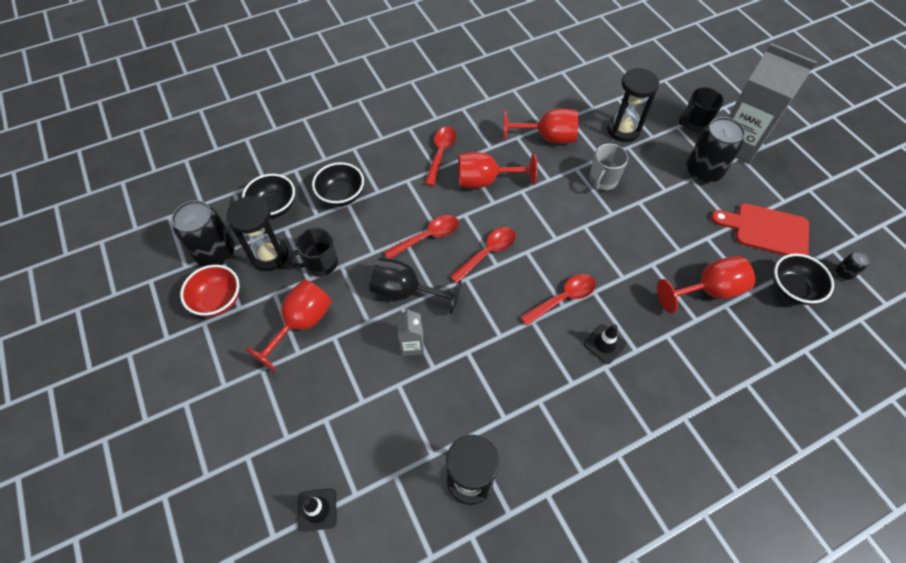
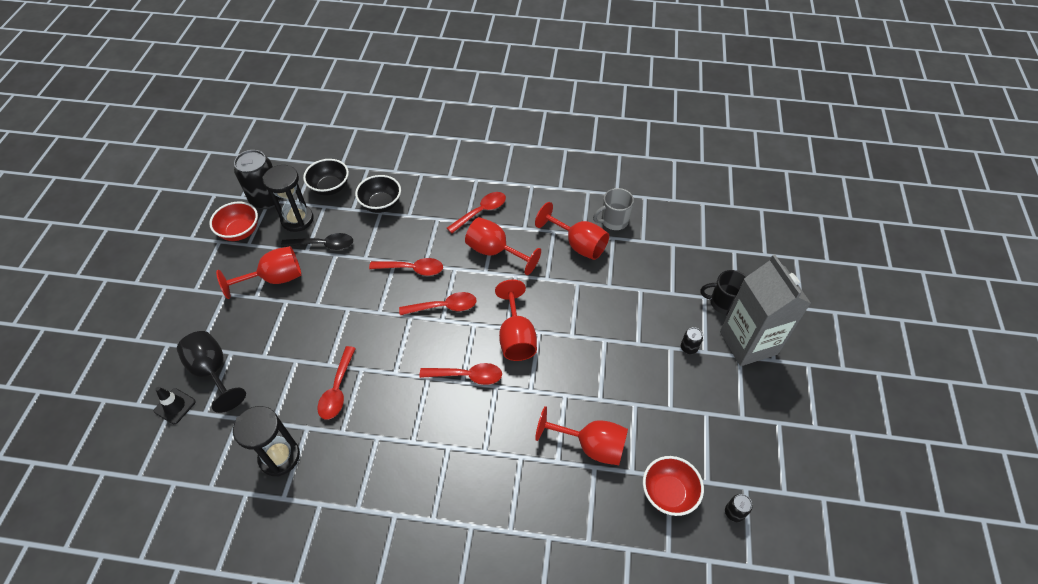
camera: 35 degrees right, 5 degrees down
black mug [287,227,338,276] -> black spoon [281,233,353,250]
black goblet [369,258,462,314] -> black goblet moved to [177,331,246,413]
grey carton [397,308,424,356] -> none
black traffic cone [584,324,626,364] -> none
grey mug [589,144,628,190] -> grey mug moved to [593,188,634,230]
black hourglass [607,68,659,142] -> none
black can [686,117,745,184] -> black can [681,327,703,354], size x0.44
red cutting board [711,203,809,256] -> none
black bowl [773,253,834,305] -> red bowl [643,456,704,516]
none -> red spoon [317,346,356,420]
none -> red goblet [495,280,537,361]

